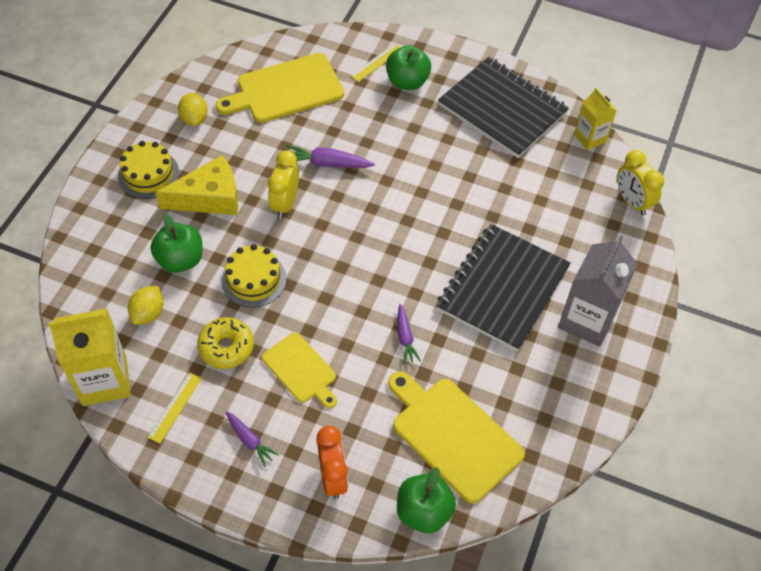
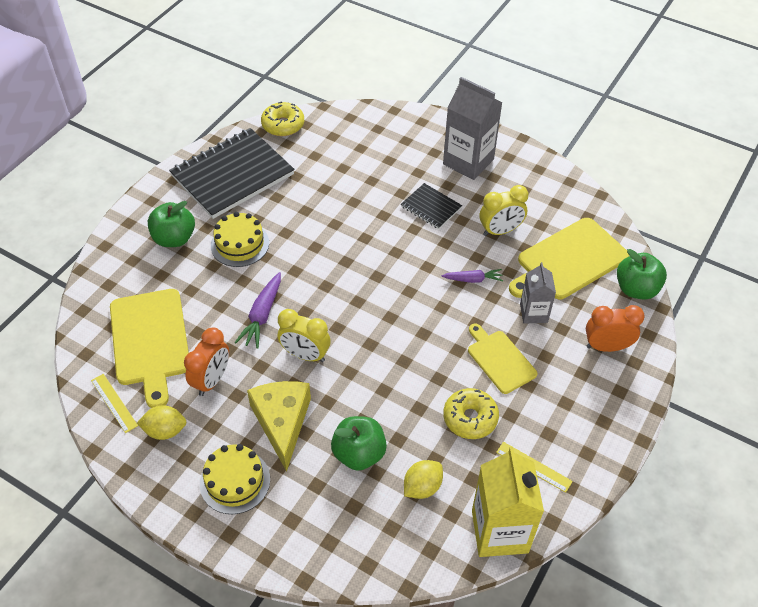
camera: 80 degrees left, 5 degrees down
yellow lemon [128,286,164,325] -> yellow lemon turned 75 degrees counterclockwise [404,460,443,499]
yellow cake [221,244,286,308] -> yellow cake moved to [211,212,269,267]
purple carrot [226,411,279,467] -> none
yellow cutting board [262,332,337,408] -> yellow cutting board turned 90 degrees counterclockwise [468,324,537,394]
yellow ruler [350,43,401,82] -> yellow ruler moved to [91,374,138,433]
black notebook [436,224,571,351] -> black notebook [401,183,462,229], size x0.48
yellow carton [574,88,617,150] -> yellow donut [261,101,304,136]
yellow clock [617,150,664,216] -> yellow clock moved to [480,185,528,236]
none -> orange clock [184,327,229,396]
none -> grey carton [520,262,556,324]

